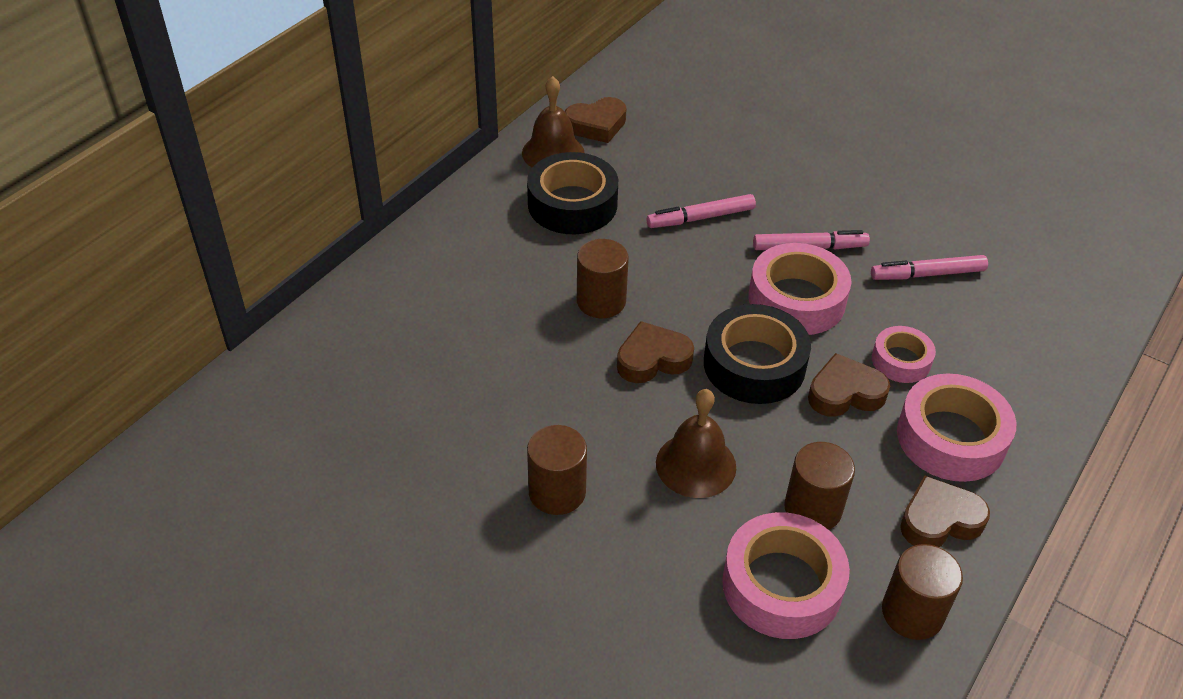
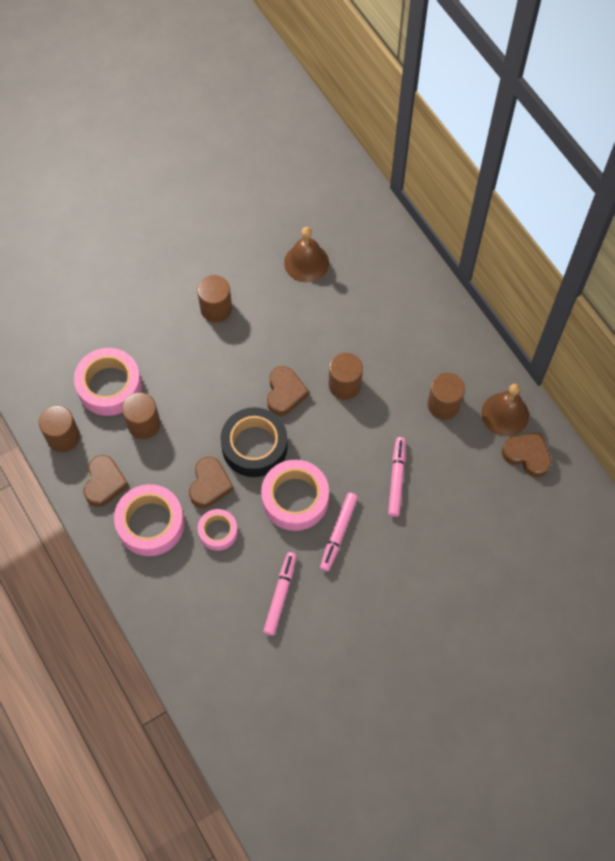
camera: 115 degrees right, 20 degrees up
black tape [527,152,618,234] -> brown cylinder [427,373,465,420]
brown heart [565,97,627,143] -> brown heart turned 120 degrees clockwise [502,433,552,477]
brown bell [656,389,736,498] -> brown bell moved to [284,227,329,282]

